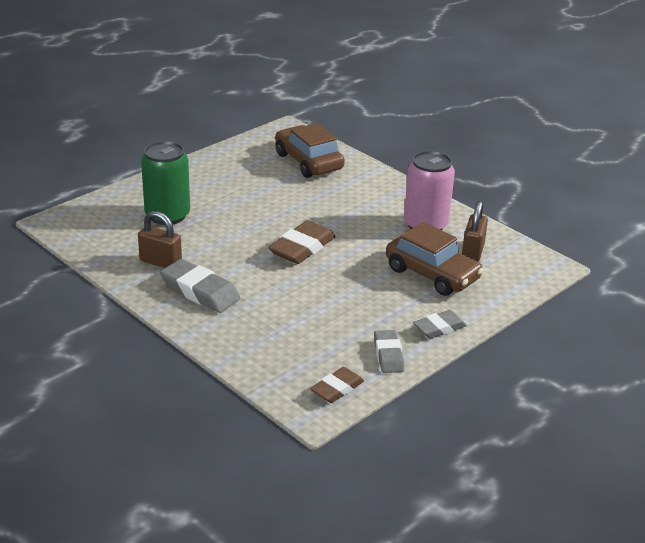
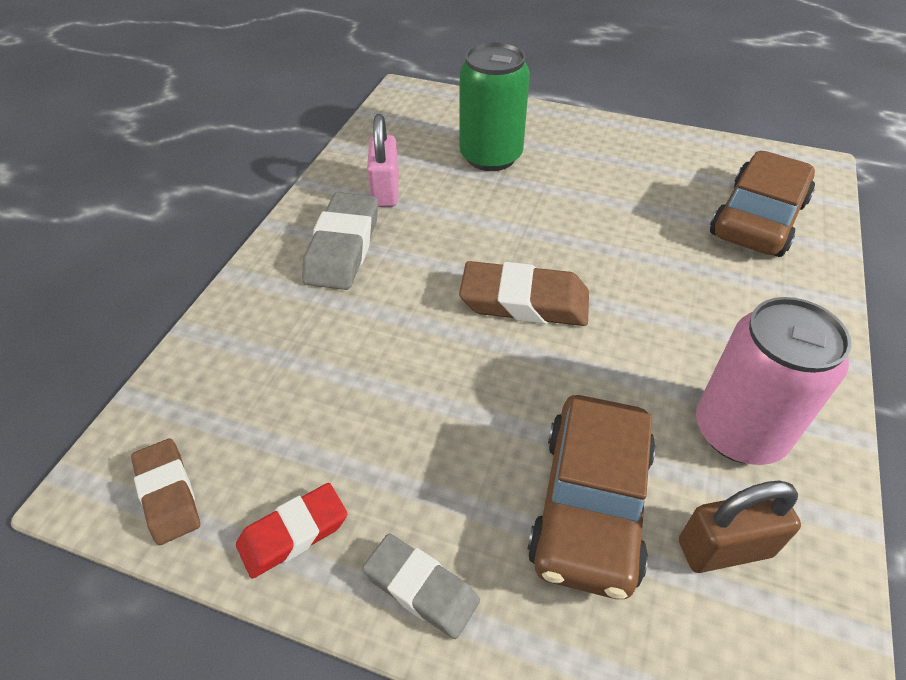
camera: 65 degrees right, 15 degrees up
brown padlock [138,211,182,268] -> pink padlock [367,114,399,207]
brown eraser [310,367,364,403] -> brown eraser turned 45 degrees clockwise [131,438,200,545]
grey eraser [374,330,405,373] -> red eraser [236,483,347,579]

